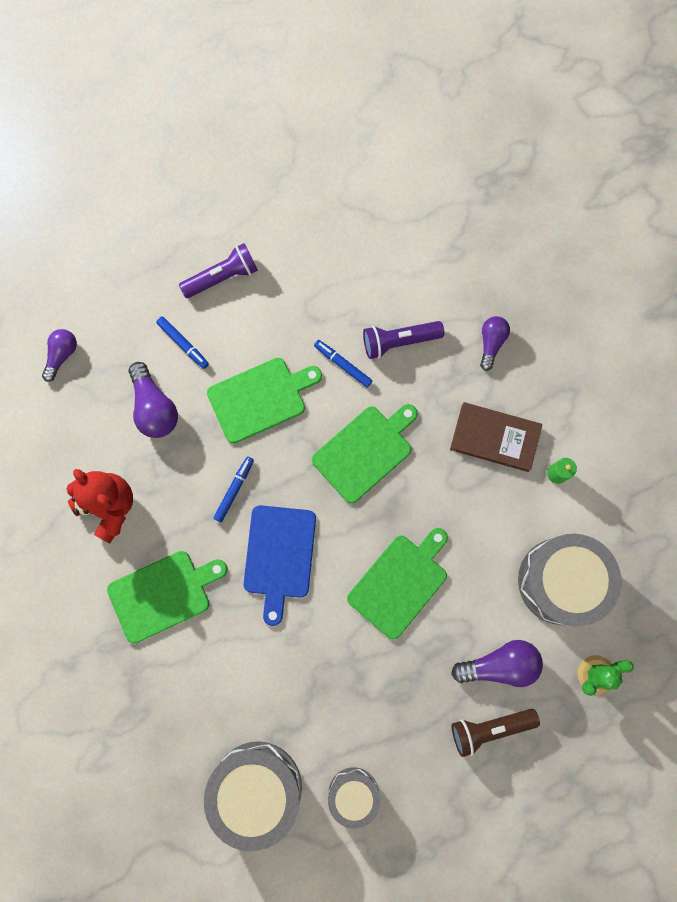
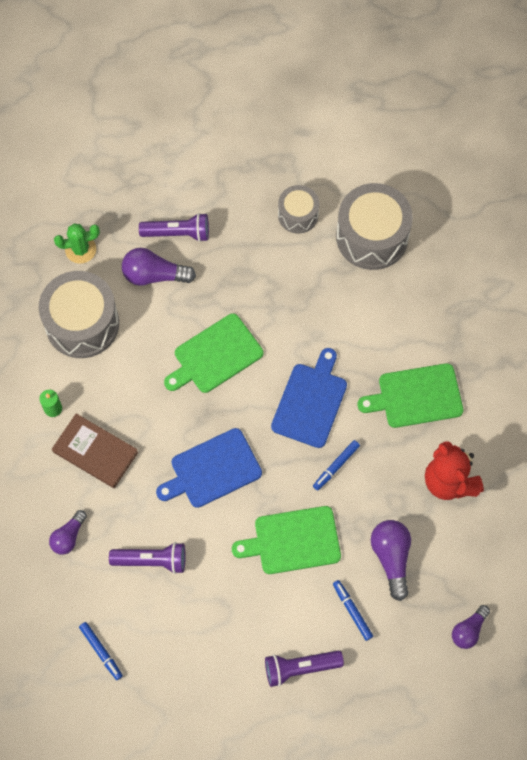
camera: 165 degrees left, 10 degrees down
green cutting board [312,404,418,504] -> blue cutting board [156,428,262,508]
blue marker [314,340,372,387] -> blue marker moved to [79,622,123,680]
brown flashlight [452,709,540,757] -> purple flashlight [139,213,209,242]

